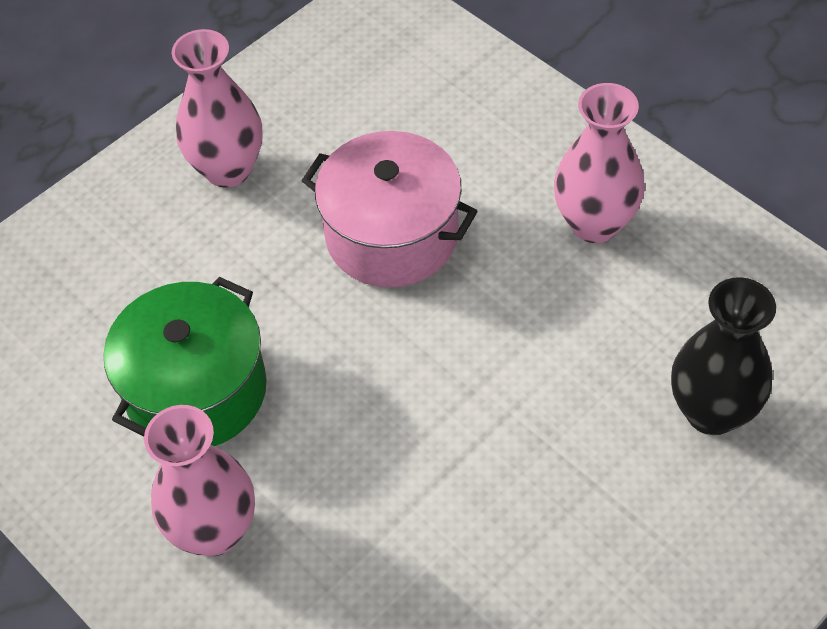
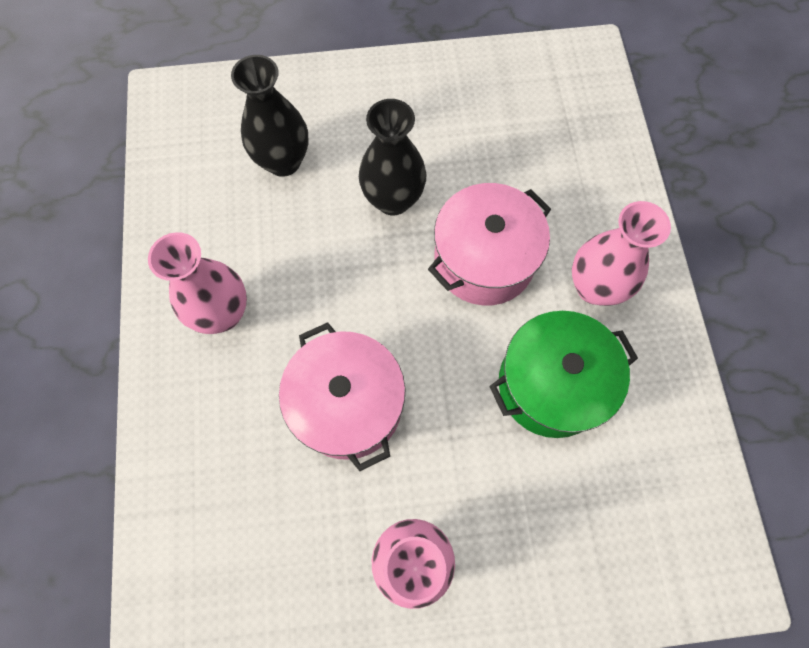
camera: 145 degrees left, 15 degrees up
none -> black vase [359,99,426,216]
none -> pink pot [428,183,551,305]

